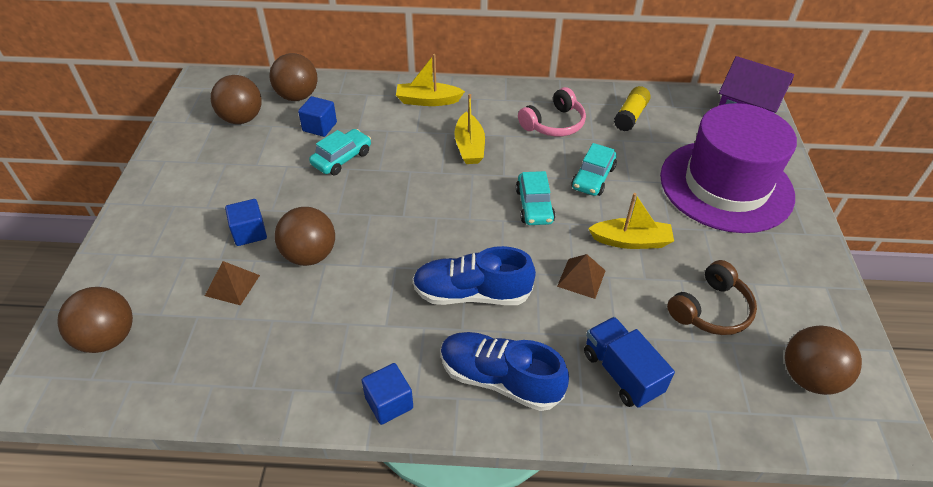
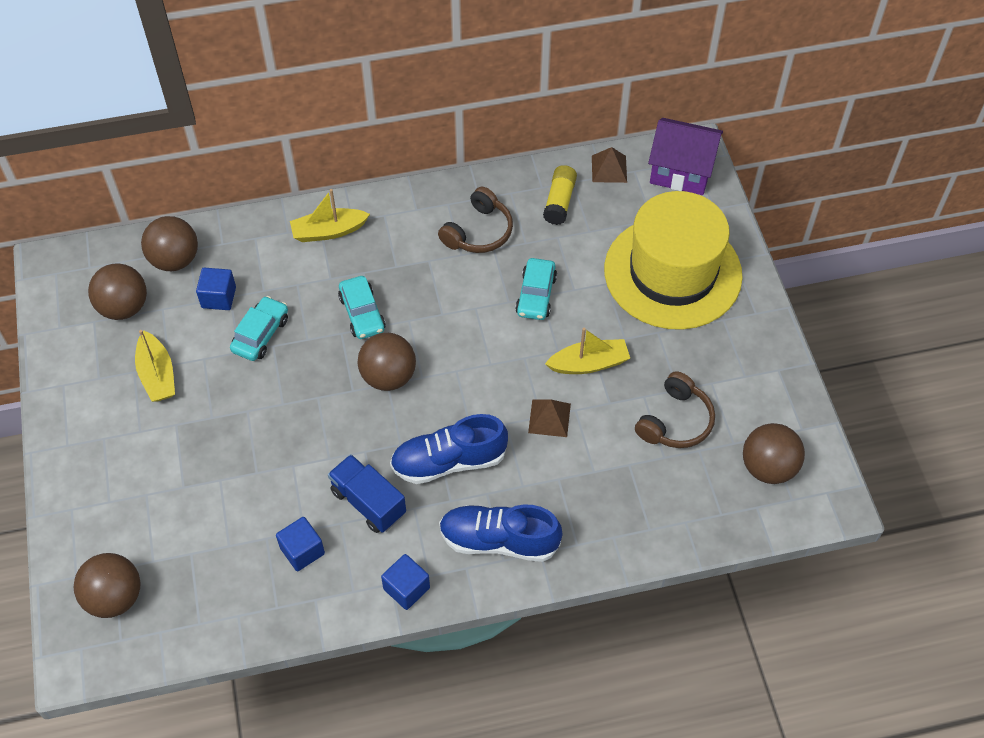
camera: 15 degrees left, 10 degrees up
brown pyramid [205,261,260,306] -> brown pyramid moved to [592,147,627,183]
blue cube [225,199,267,246] -> blue cube moved to [276,517,325,571]
brown ball [275,207,335,266] -> brown ball moved to [358,333,416,391]
yellow boat [454,94,485,164] -> yellow boat moved to [135,330,175,402]
turquoise car [516,171,555,225] -> turquoise car moved to [338,276,386,339]
pink headphones [518,87,586,137] -> brown headphones [438,187,513,253]
blue truck [584,317,675,408] -> blue truck moved to [328,454,406,533]
purple hat [660,103,797,233] -> yellow hat [604,191,743,330]

